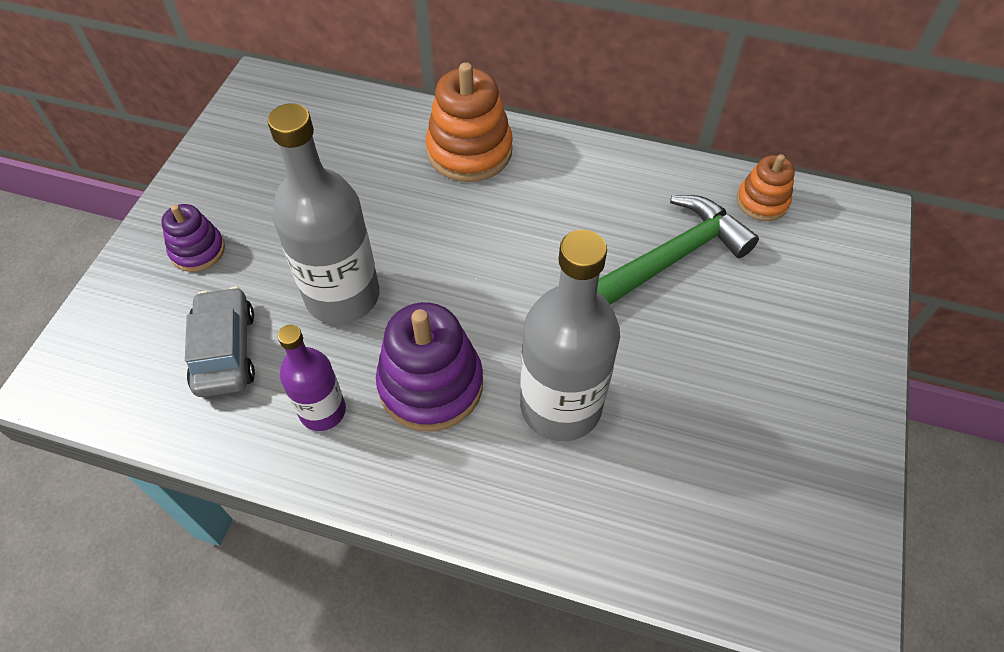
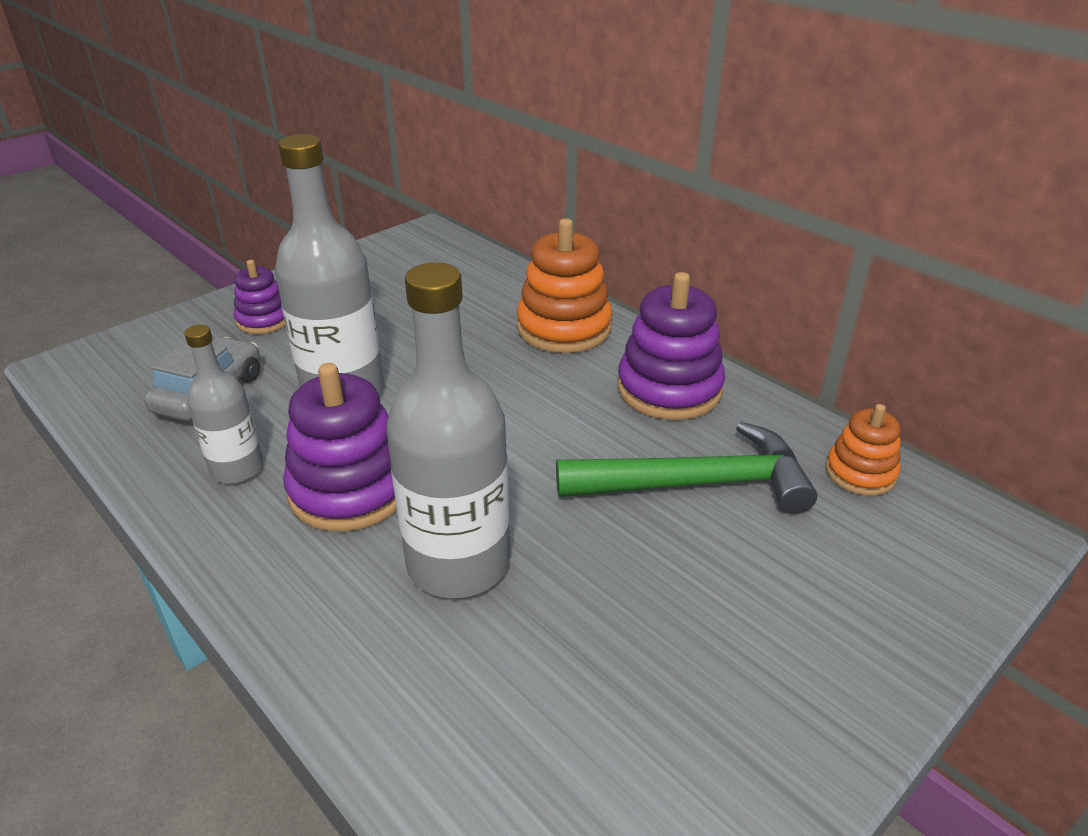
camera: 30 degrees right, 20 degrees down
purple bottle [278,325,346,431] -> grey bottle [184,324,263,484]
none -> purple stacking toy [617,272,725,420]

